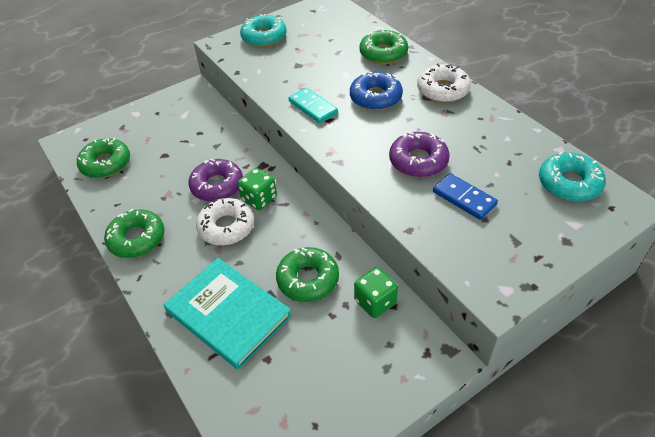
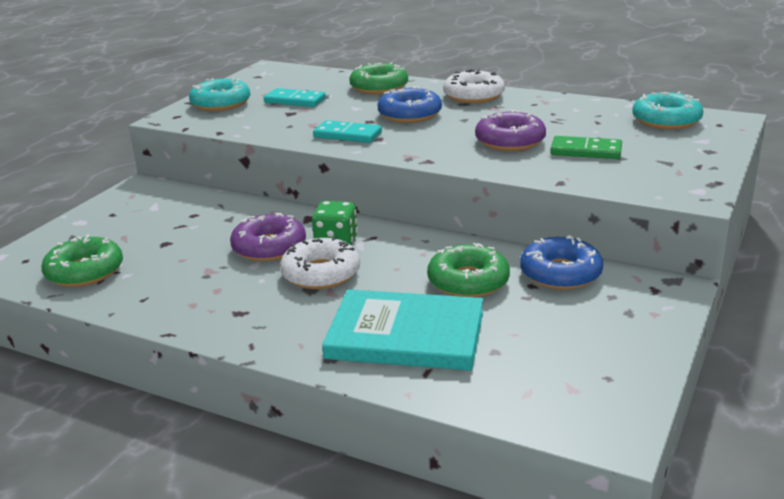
camera: 30 degrees left, 20 degrees down
green donut [104,209,164,258] -> none
green dice [354,267,398,318] -> blue donut [520,235,603,290]
blue domino [433,173,498,220] -> green domino [550,136,622,159]
none -> turquoise domino [264,88,326,107]

